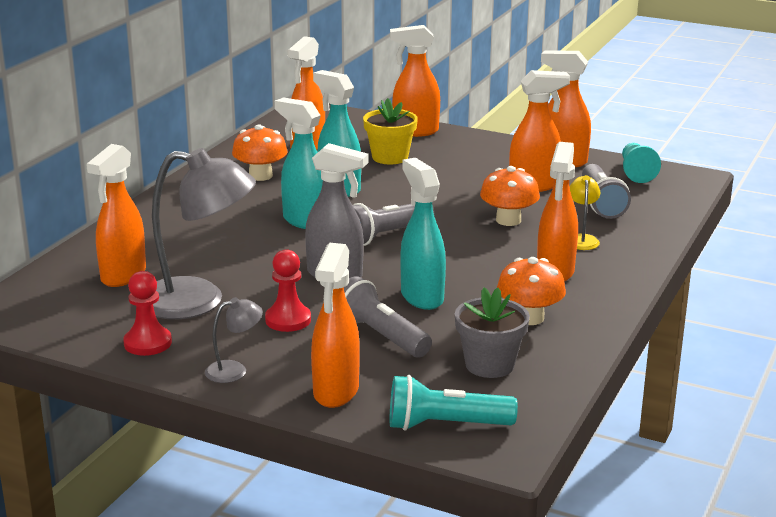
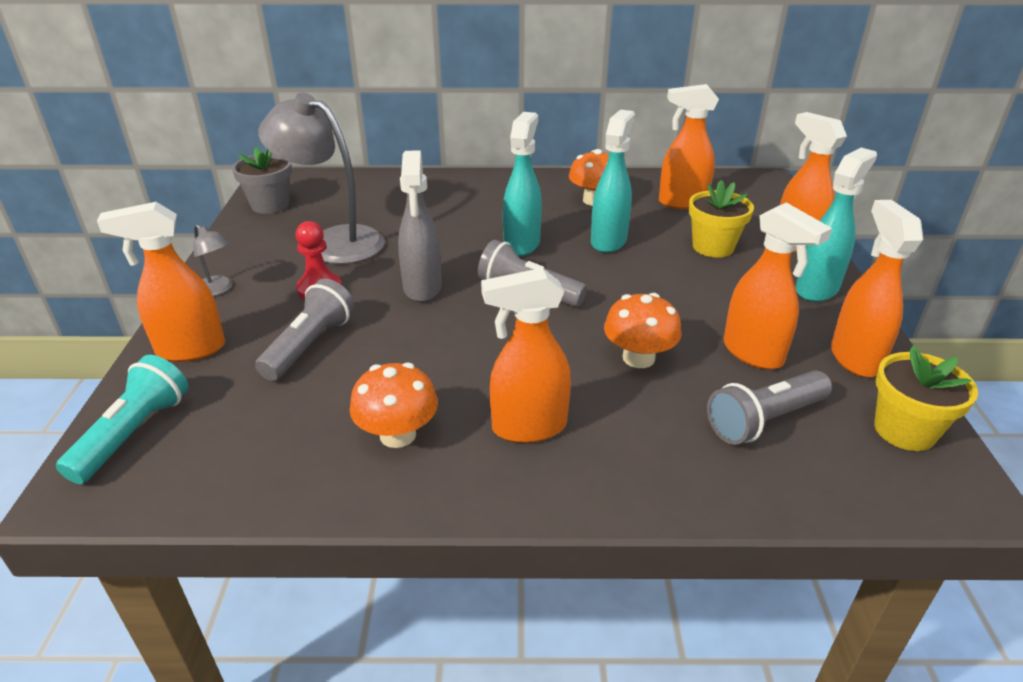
camera: 65 degrees right, 10 degrees up
orange spray bottle [86,144,146,287] -> none
red pawn [123,271,172,356] -> none
grey lamp [152,148,256,319] -> grey lamp turned 135 degrees clockwise [258,93,385,264]
turquoise flashlight [390,375,518,430] -> turquoise flashlight turned 45 degrees clockwise [56,355,188,484]
turquoise spray bottle [400,158,446,310] -> turquoise spray bottle moved to [796,148,877,302]
grey flower pot [455,287,530,378] -> grey flower pot moved to [232,147,292,214]
yellow lamp [570,175,600,250] -> none
turquoise pawn [622,143,661,183] -> yellow flower pot [874,346,978,451]

